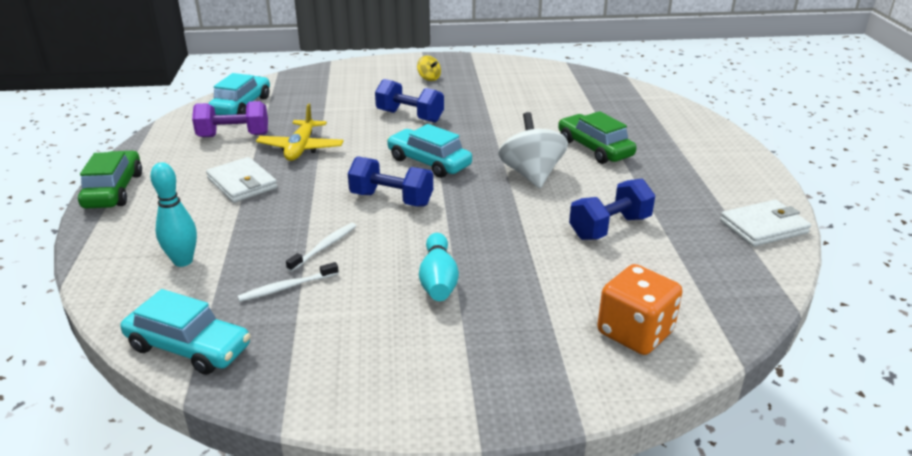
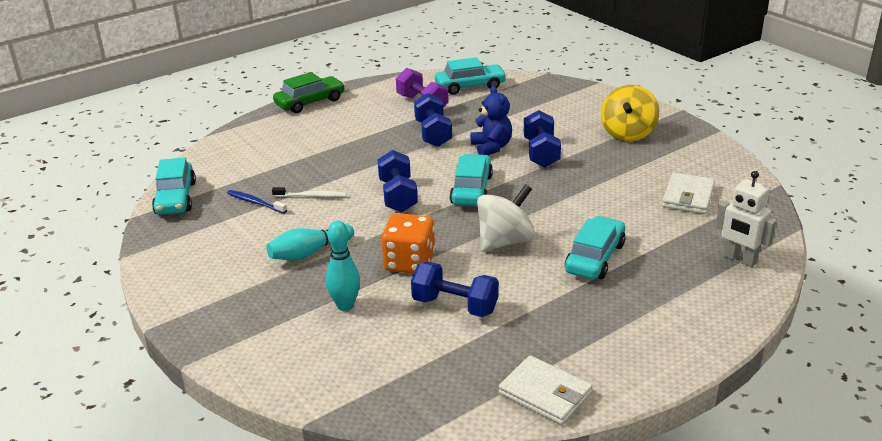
camera: 60 degrees right, 0 degrees up
turquoise bowling pin [150,162,197,267] -> turquoise bowling pin moved to [326,220,360,311]
white wallet [206,157,277,203] -> white wallet moved to [662,172,715,214]
white toothbrush [238,262,339,302] -> blue toothbrush [227,190,287,213]
yellow plane [256,103,344,161] -> blue dumbbell [414,93,452,147]
yellow spinning top [417,55,441,81] -> yellow spinning top [601,85,659,141], size x2.02
green car [558,111,637,164] -> turquoise car [565,216,625,279]
orange dice [597,264,682,355] -> orange dice moved to [381,213,435,274]
none -> blue teddy bear [470,86,512,155]
none -> white robot [715,171,777,267]

